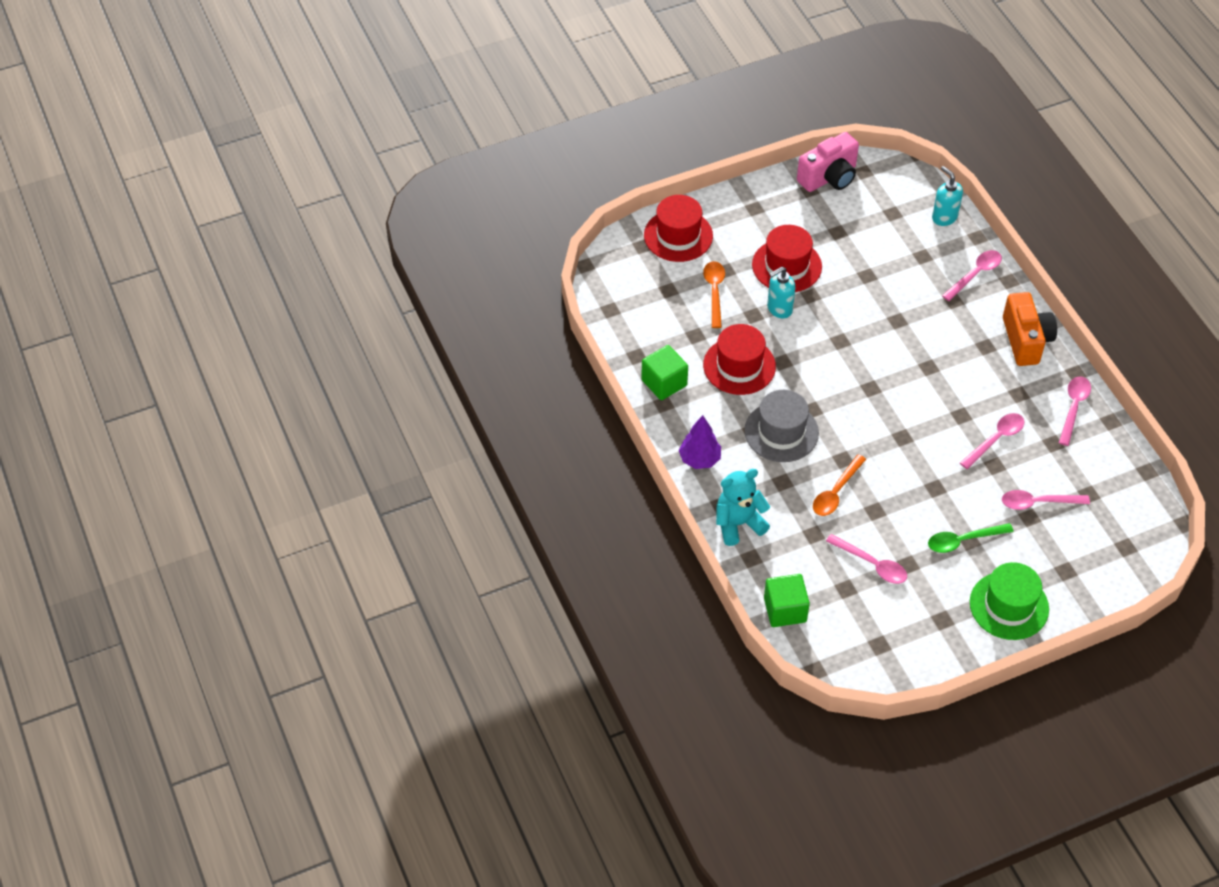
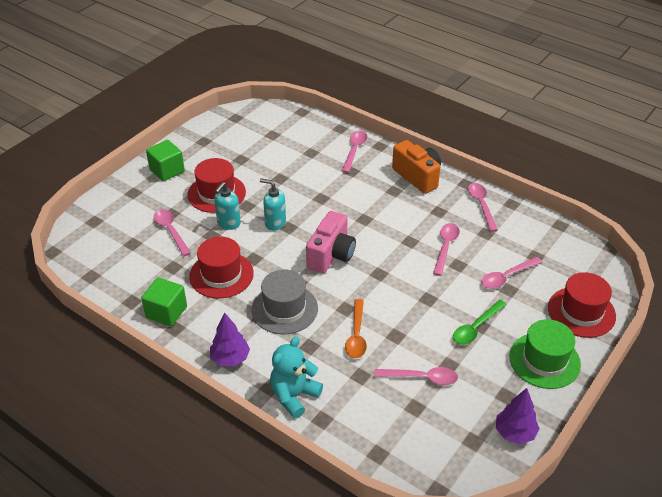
camera: 30 degrees left, 10 degrees down
red hat [644,195,713,262] -> red hat moved to [548,272,616,338]
orange spoon [703,261,725,328] -> pink spoon [154,209,191,256]
green cube [764,574,810,627] -> green cube moved to [146,140,185,182]
pink camera [797,132,859,192] -> pink camera moved to [306,211,356,273]
turquoise soap dispenser [932,166,963,226] -> turquoise soap dispenser moved to [260,178,286,231]
none -> purple tree [496,388,540,444]

